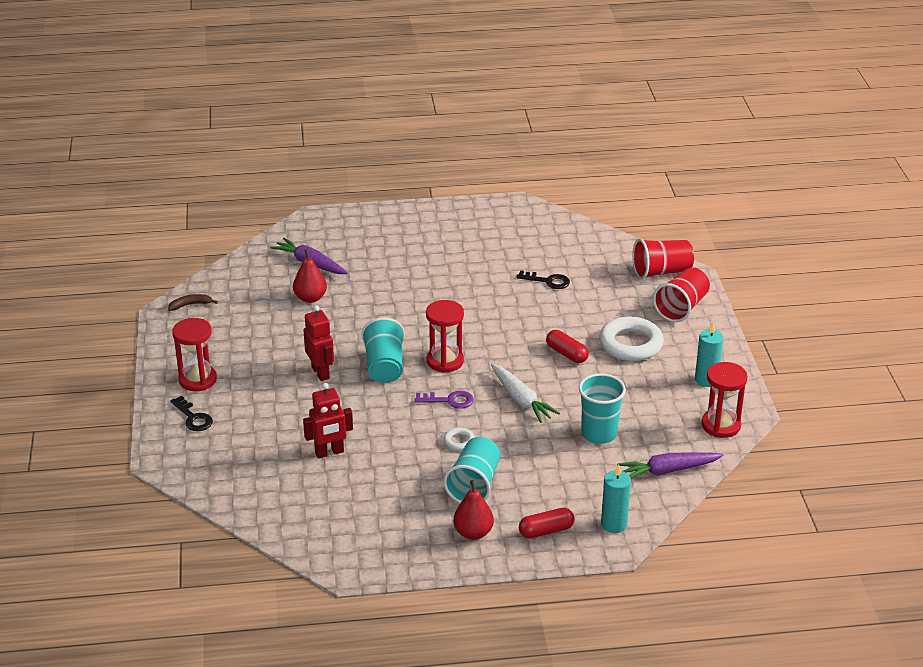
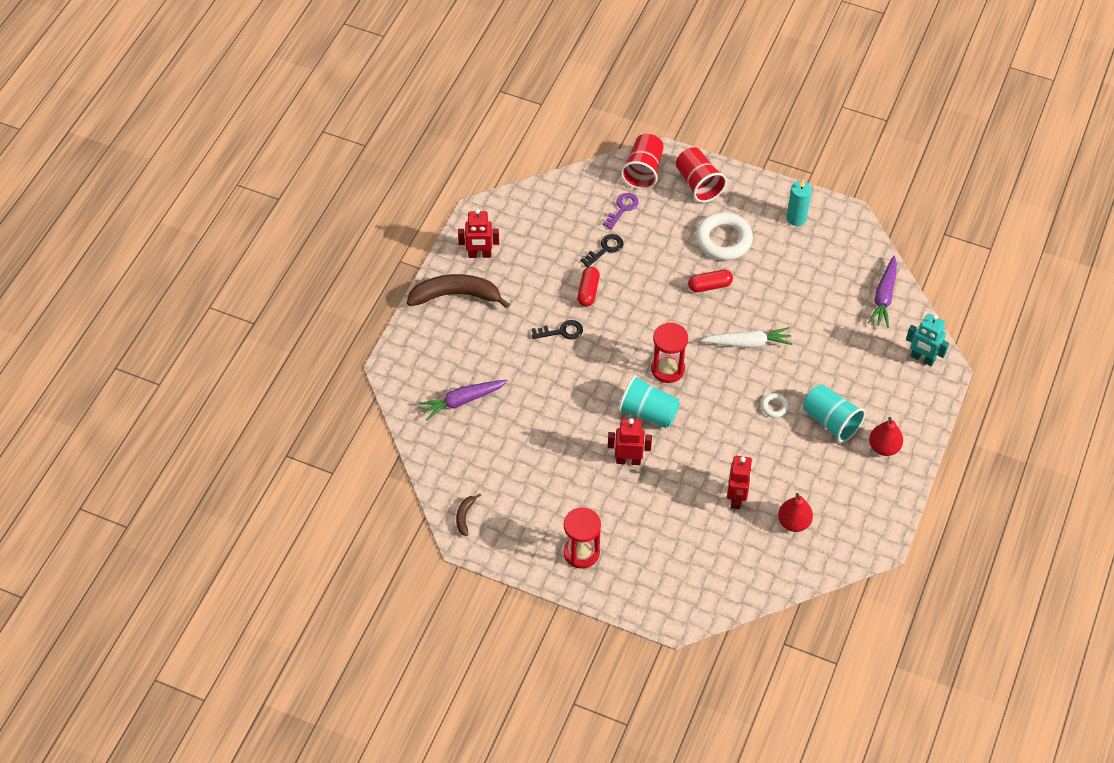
camera: 60 degrees left, 20 degrees up
black key [171,396,213,431] -> black key moved to [532,320,583,340]
red pear [293,250,327,303] -> red pear moved to [778,493,813,532]
purple key [414,391,474,409] -> purple key moved to [602,193,639,230]
red capsule [519,508,575,538] -> red capsule moved to [577,267,600,307]
turquoise cup [579,373,626,444] -> none
turquoise candle [601,464,631,533] -> turquoise robot [906,314,949,366]
red hourglass [701,362,748,438] -> none
none -> brown banana [407,274,510,308]
none -> red robot [458,209,499,258]

